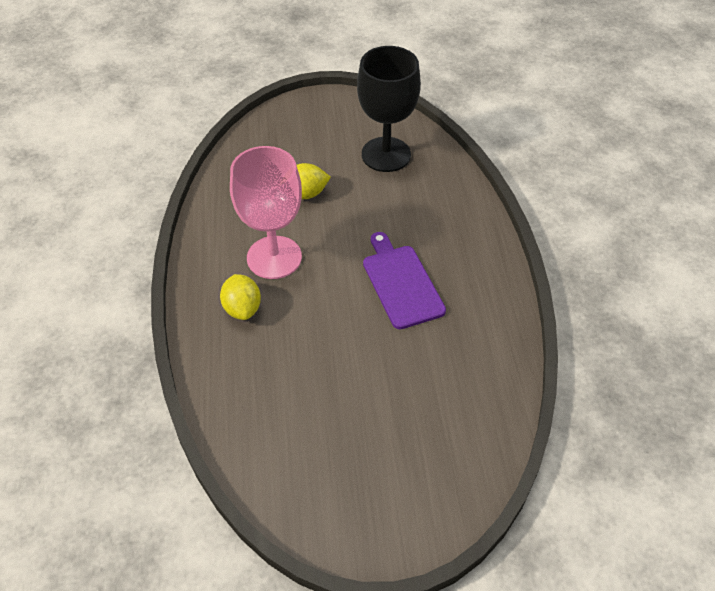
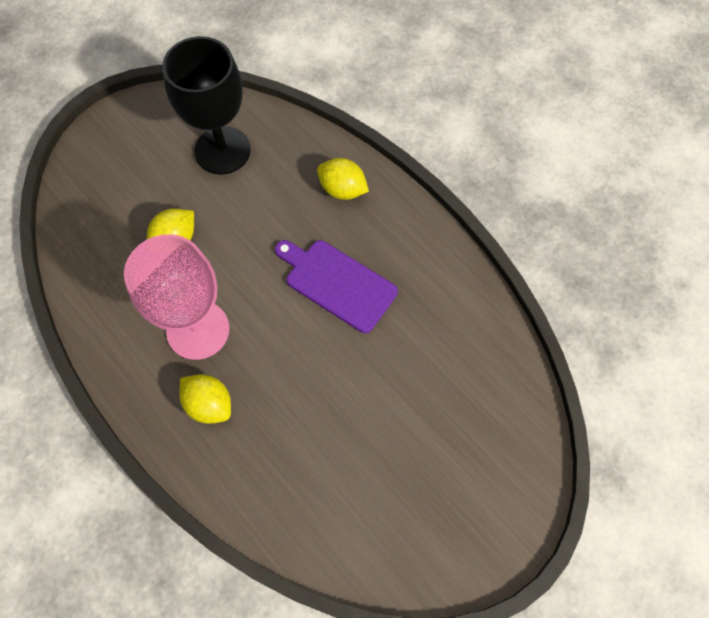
camera: 35 degrees left, 15 degrees up
none -> yellow lemon [317,158,369,200]

